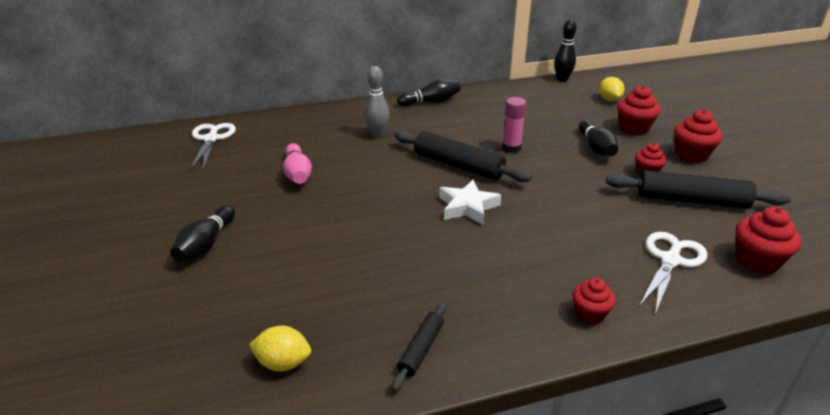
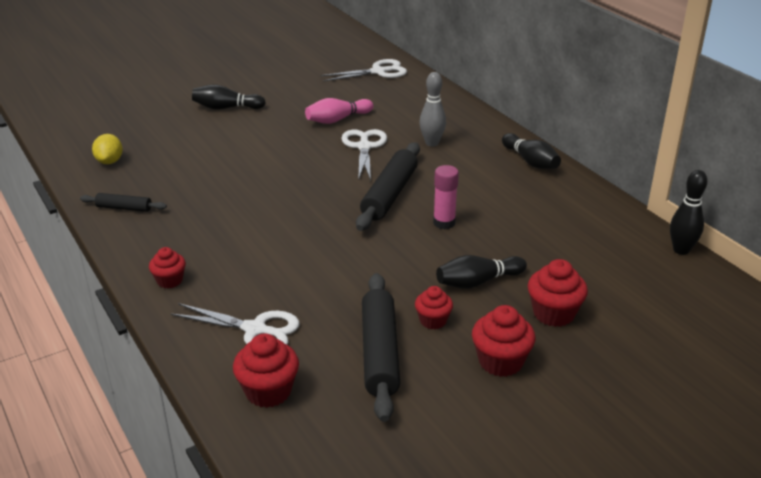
camera: 75 degrees right, 0 degrees up
white star [439,180,501,225] -> none
yellow lemon [599,77,625,102] -> none
none -> white scissors [341,129,387,181]

